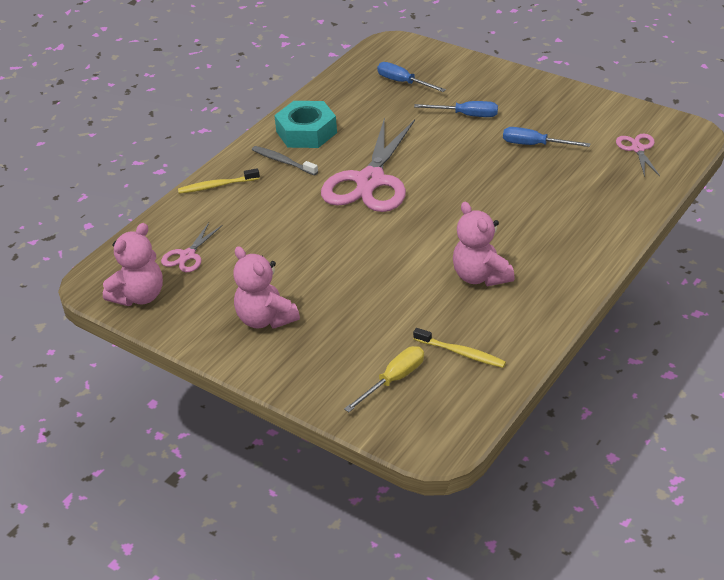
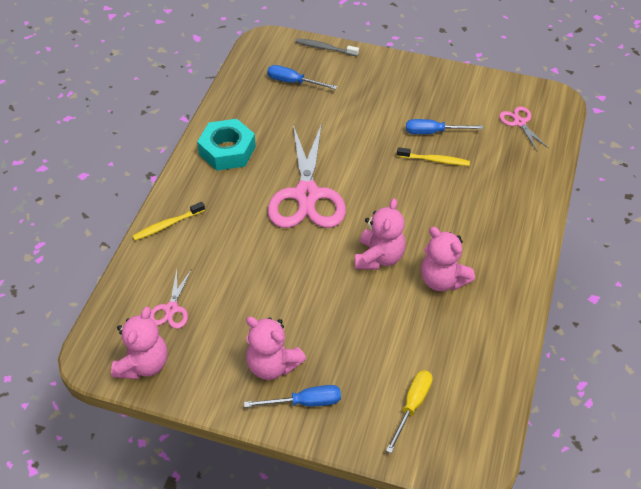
camera: 20 degrees left, 10 degrees up
grey toothbrush [252,146,318,175] -> grey toothbrush moved to [296,38,359,56]
yellow toothbrush [413,328,506,368] -> yellow toothbrush moved to [397,147,470,166]
blue screwdriver [414,101,498,117] -> blue screwdriver moved to [244,385,341,407]
none -> pink teddy bear [355,198,406,270]

